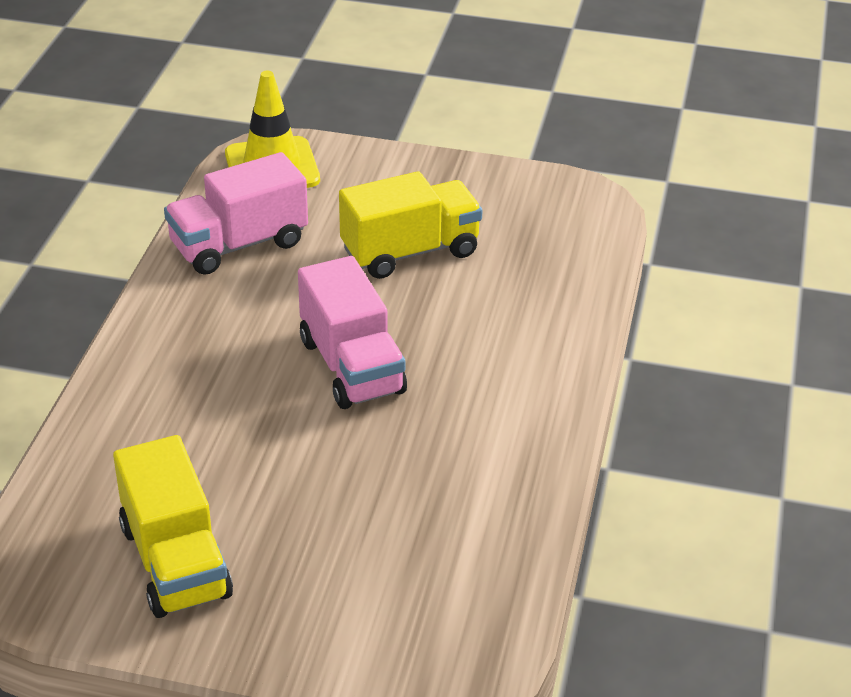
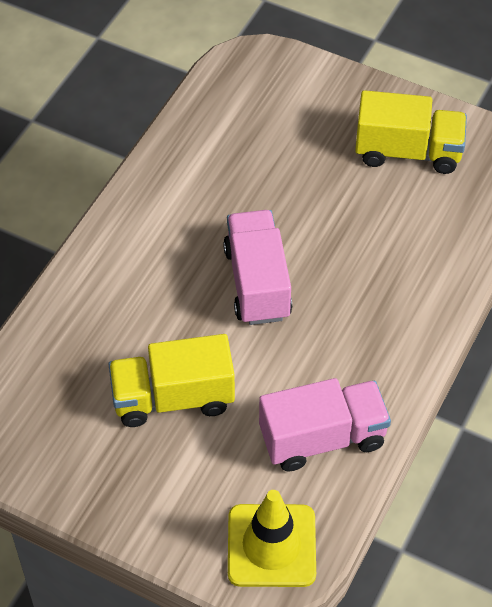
camera: 165 degrees left, 15 degrees up
yellow truck [113,435,233,618] -> yellow truck turned 105 degrees clockwise [355,90,467,174]

